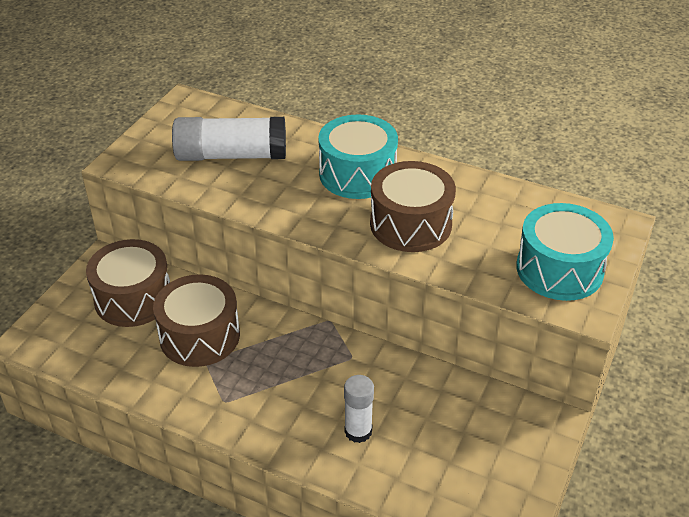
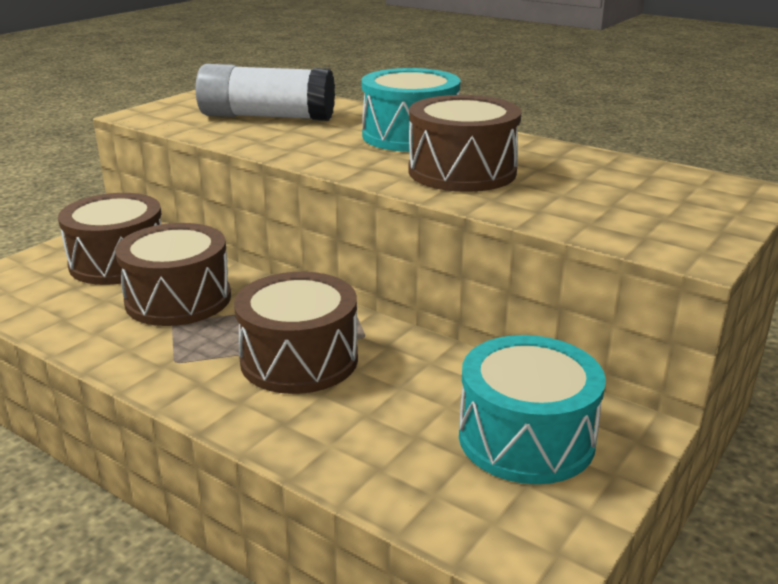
camera: 10 degrees right, 15 degrees down
white glue stick [344,375,374,443] -> none
turquoise drum [516,203,614,301] -> turquoise drum moved to [459,335,606,484]
none -> brown drum [234,272,358,394]

